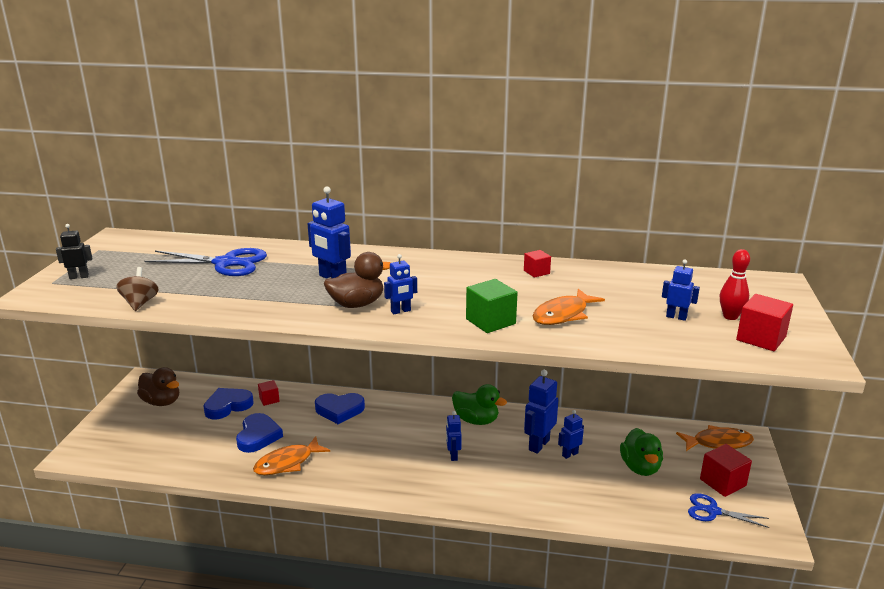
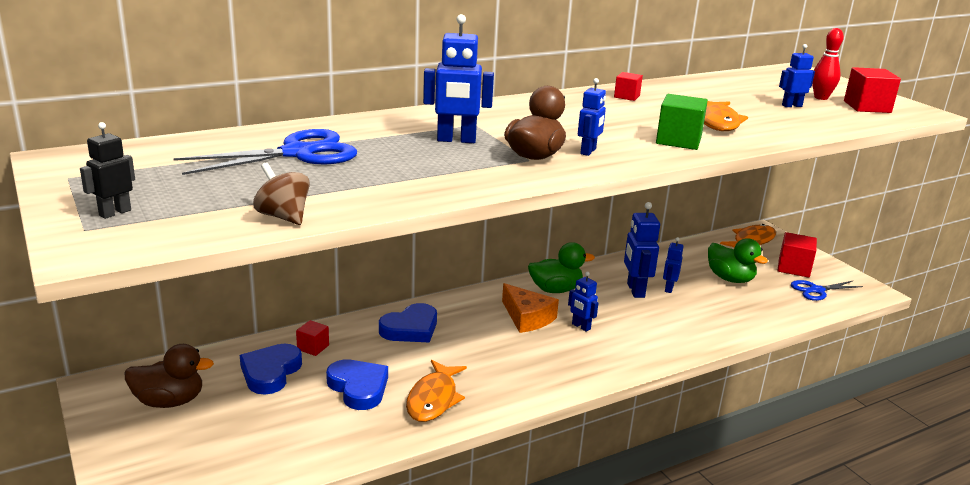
camera: 40 degrees left, 0 degrees up
none -> orange cheese [502,283,559,333]

